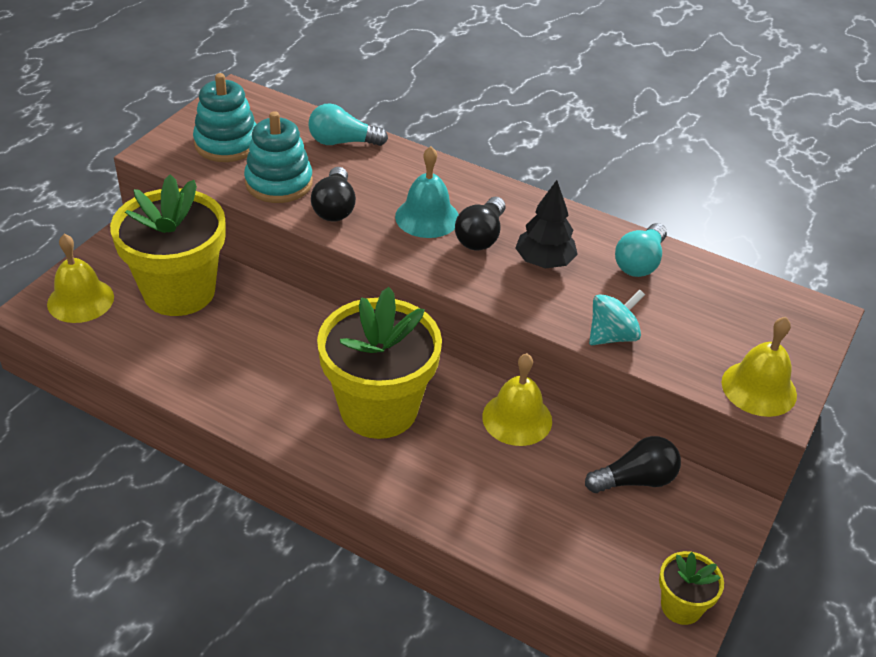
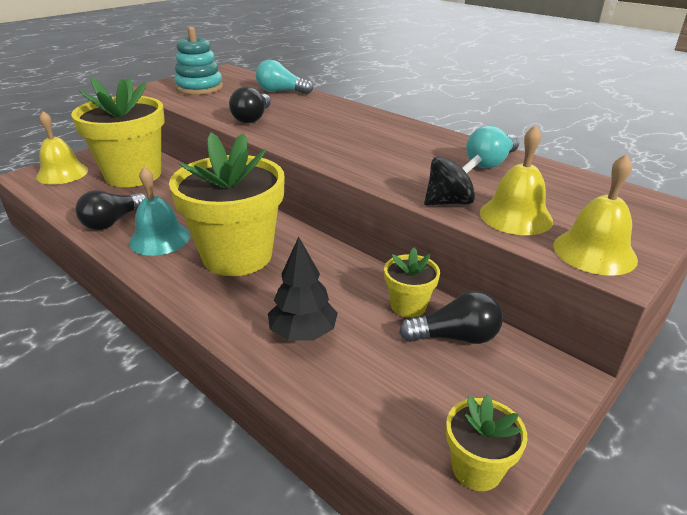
camera: 15 degrees right, 10 degrees down
turquoise stacking toy [244,111,313,203] -> none
turquoise bell [395,146,459,238] -> turquoise bell moved to [129,167,190,256]
black light bulb [455,197,505,250] -> black light bulb moved to [75,190,146,230]
yellow bell [482,353,552,446] -> yellow bell moved to [480,125,553,235]
black tree [515,180,578,269] -> black tree moved to [268,237,338,341]
turquoise spinning top [589,290,645,345] -> black spinning top [424,155,482,206]
none -> yellow flower pot [384,248,440,318]

